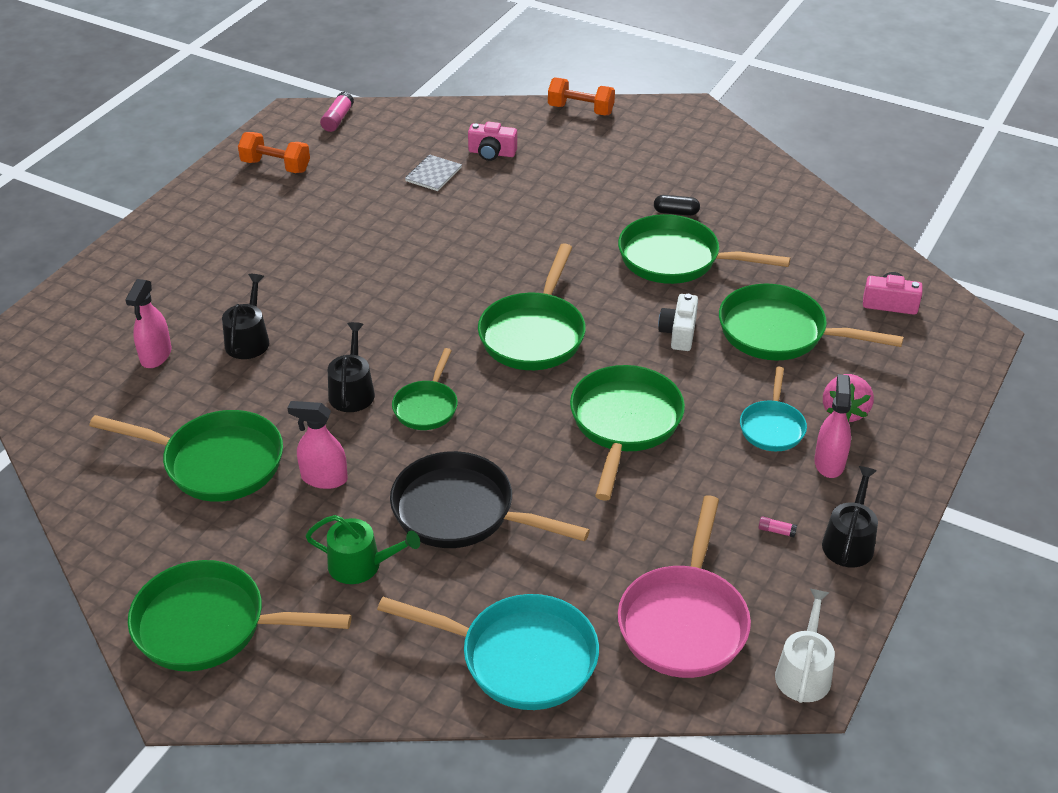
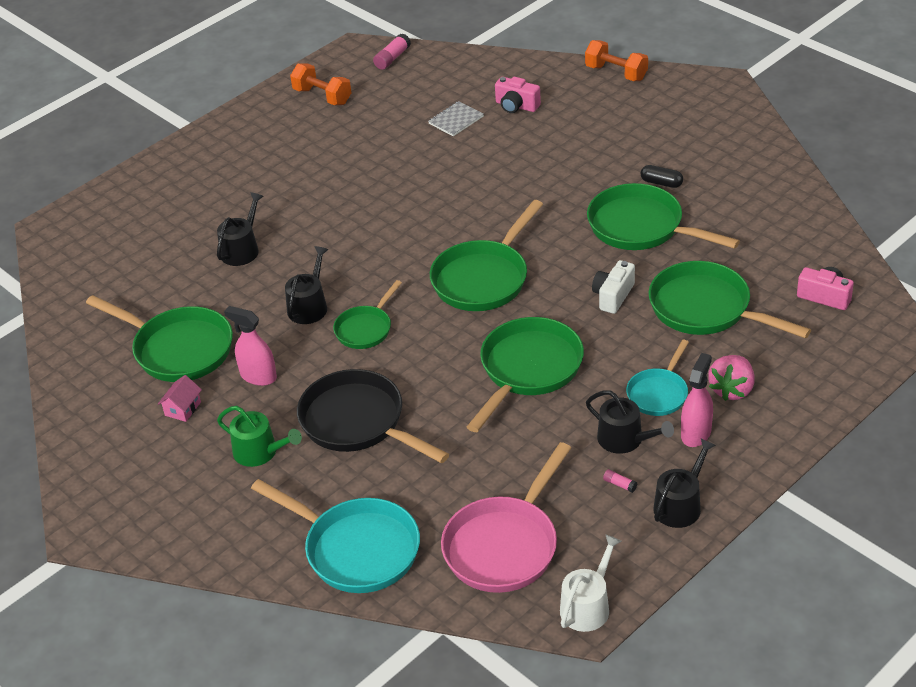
camera: 20 degrees right, 0 degrees up
pink spray bottle [125,279,171,368] -> none
green pan [128,560,352,671] -> none
none -> pink house [158,375,202,422]
none -> black watering can [586,390,674,454]

